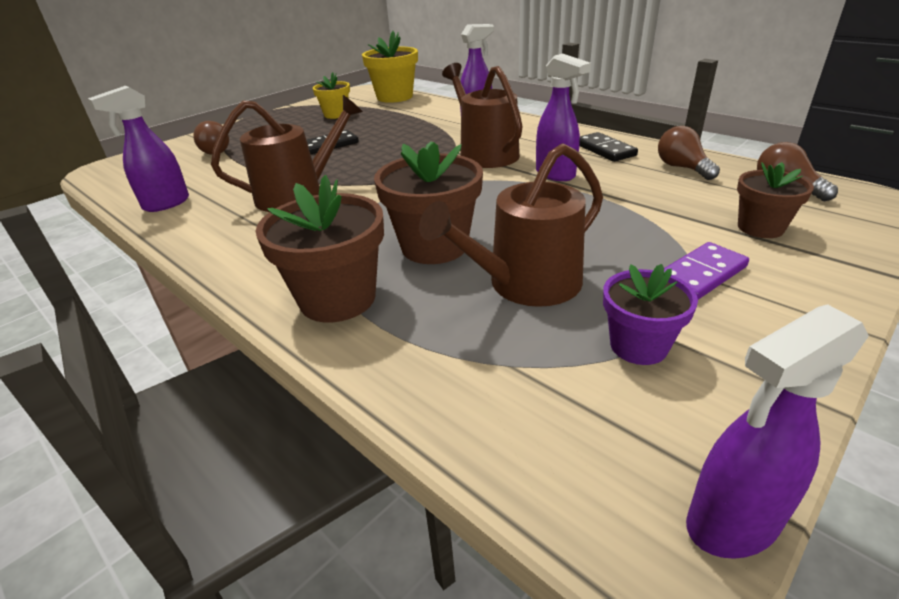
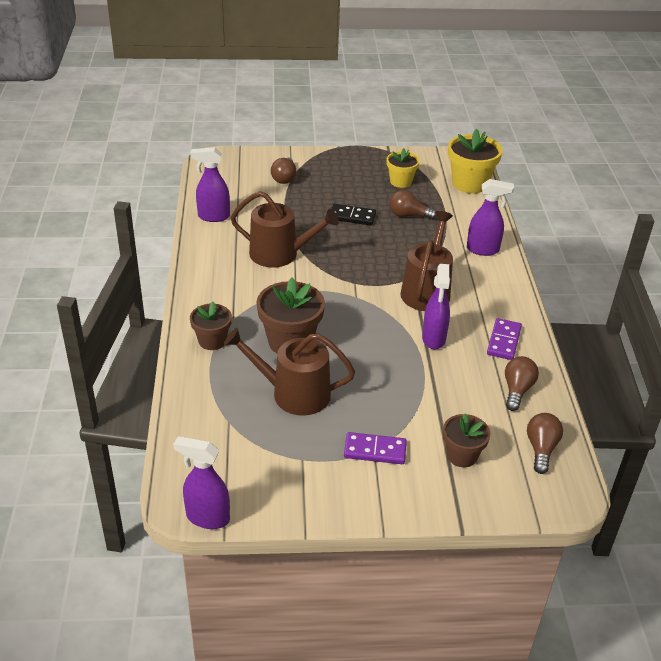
camera: 40 degrees right, 5 degrees up
brown flower pot [256,175,384,322] -> brown flower pot [190,301,232,350], size x0.62
black domino [579,132,638,162] -> purple domino [487,318,522,360]
purple flower pot [603,264,698,365] -> none
none -> brown light bulb [390,190,437,220]

